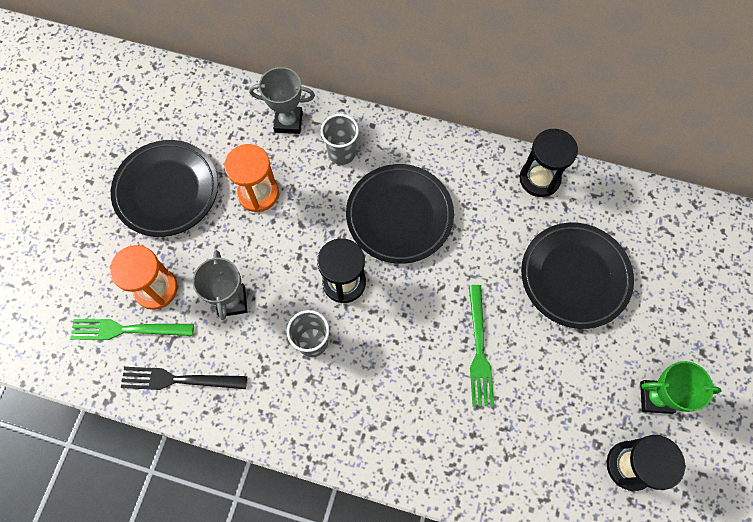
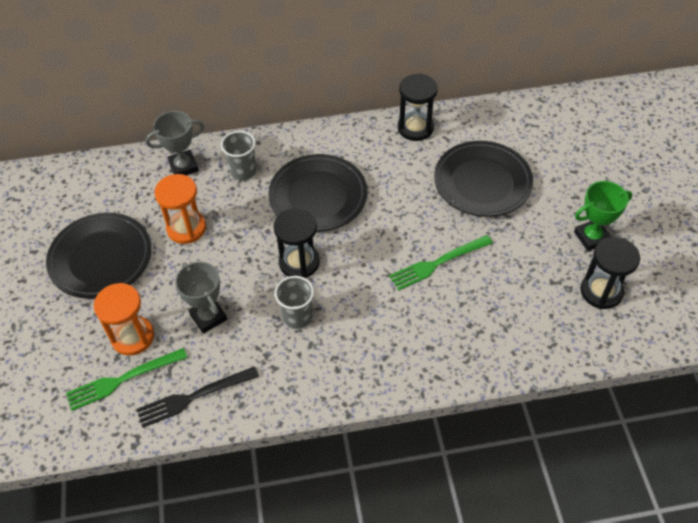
camera: 25 degrees left, 15 degrees down
green fork [469,285,494,407] -> green fork turned 90 degrees clockwise [389,235,493,291]

